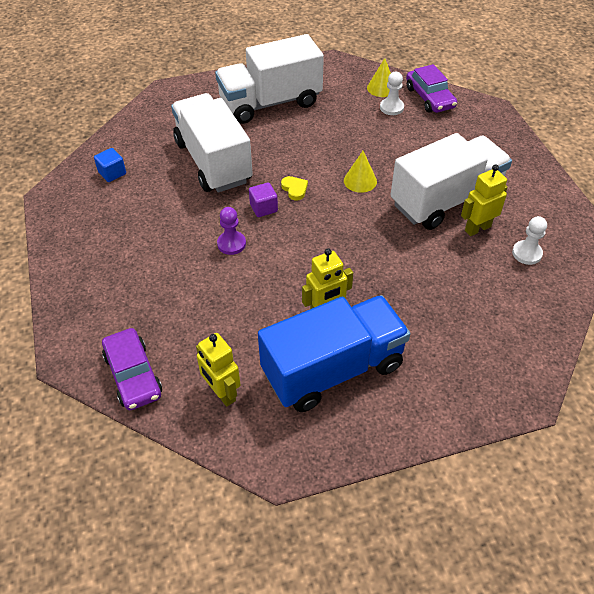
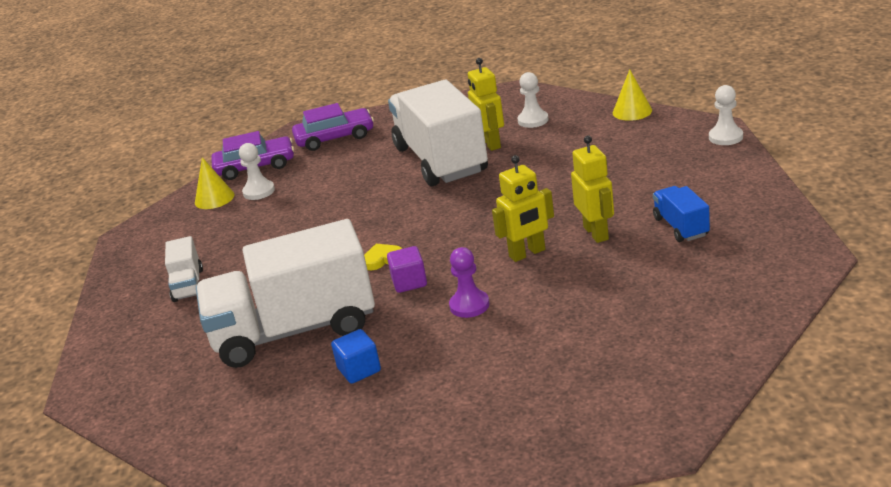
camera: 75 degrees left, 20 degrees down
blue cube [94,148,126,182] -> blue cube moved to [331,329,381,384]
purple car [102,328,162,410] -> purple car moved to [292,103,374,151]
yellow robot [196,333,241,407] -> yellow robot moved to [492,155,554,262]
white truck [215,34,324,124] -> white truck [165,236,203,302], size x0.44
blue truck [258,295,410,412] -> blue truck [653,186,710,242], size x0.44
yellow cone [344,151,377,193] -> yellow cone moved to [613,69,652,121]
none -> white pawn [709,85,743,145]

